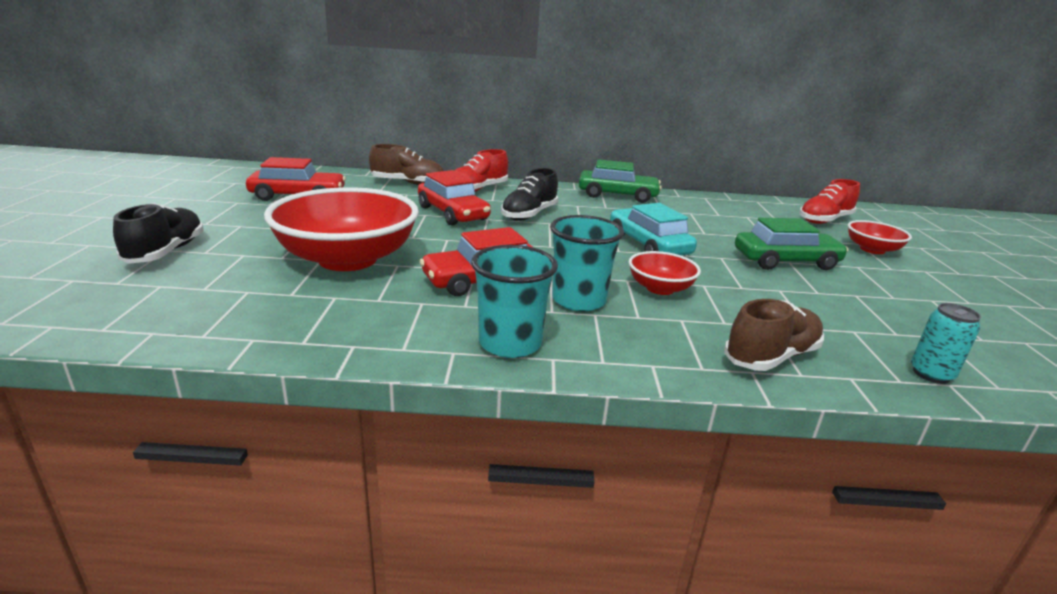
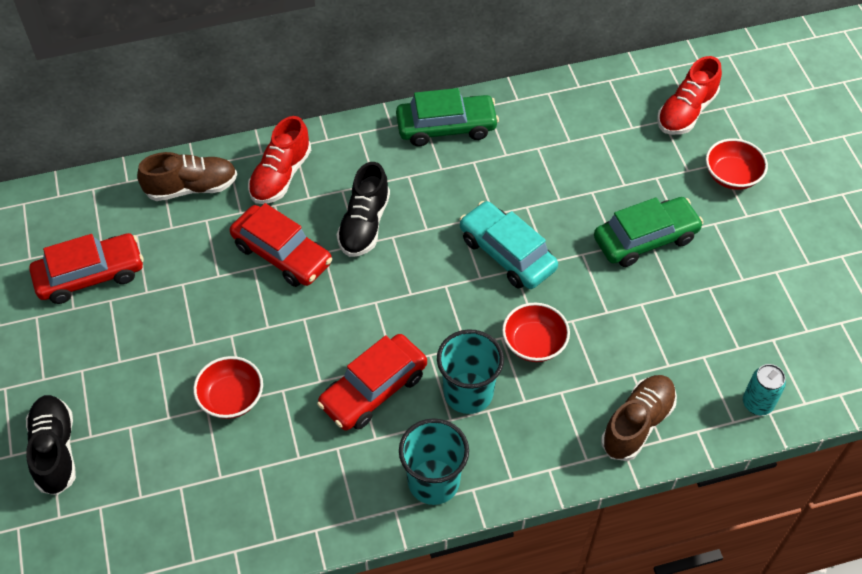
camera: 15 degrees left, 30 degrees up
red bowl [264,187,419,271] -> red bowl [193,356,263,419], size x0.48

